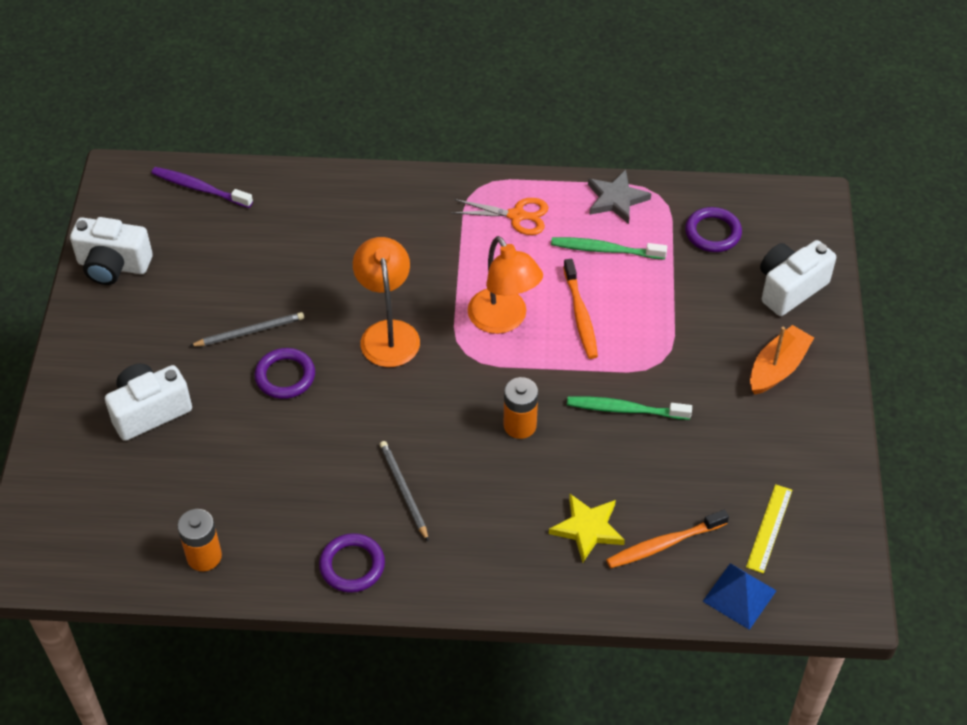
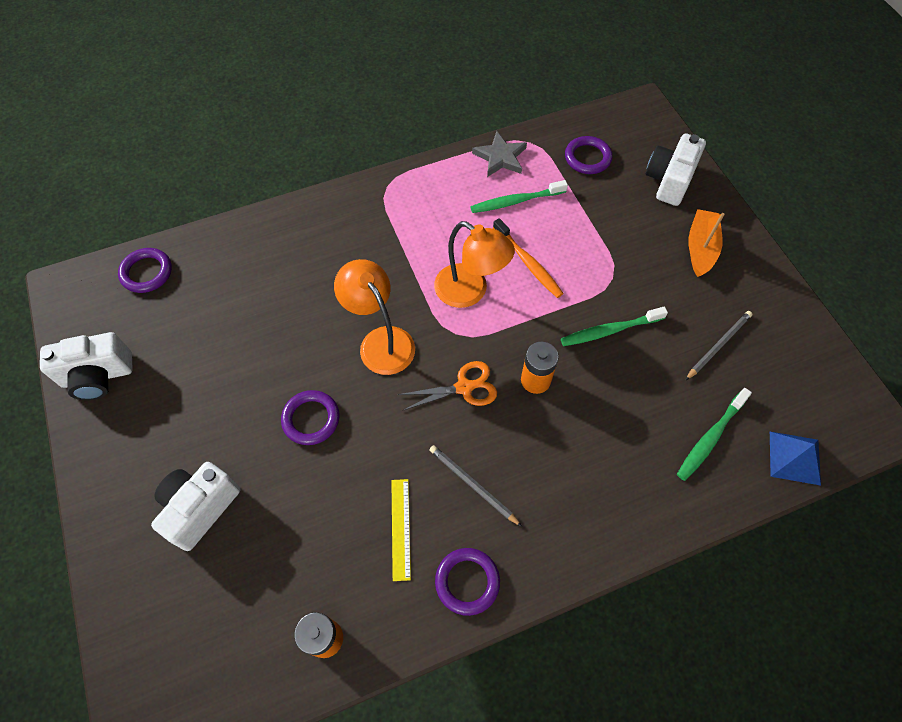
camera: 25 degrees left, 10 degrees up
purple toothbrush [152,167,253,208] -> purple ring [118,248,172,293]
grey pencil [190,312,304,346] -> grey pencil moved to [685,311,753,381]
orange scissors [451,198,549,235] -> orange scissors moved to [398,361,497,411]
yellow star [549,494,625,563] -> none
orange toothbrush [606,510,729,568] -> green toothbrush [677,388,752,481]
yellow ruler [746,484,792,574] -> yellow ruler moved to [391,479,411,581]

